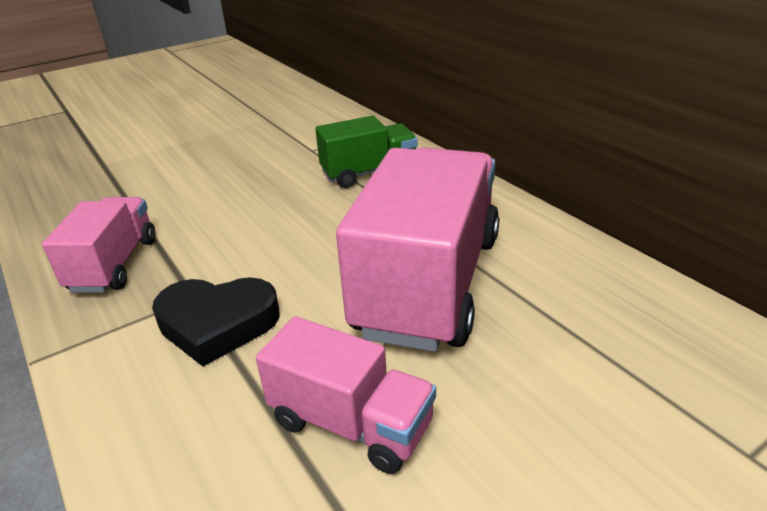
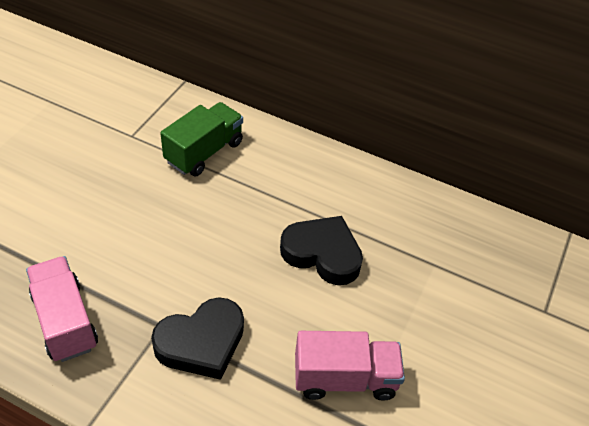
camera: 35 degrees left, 15 degrees up
pink truck [336,147,499,352] -> black heart [280,216,363,285]

